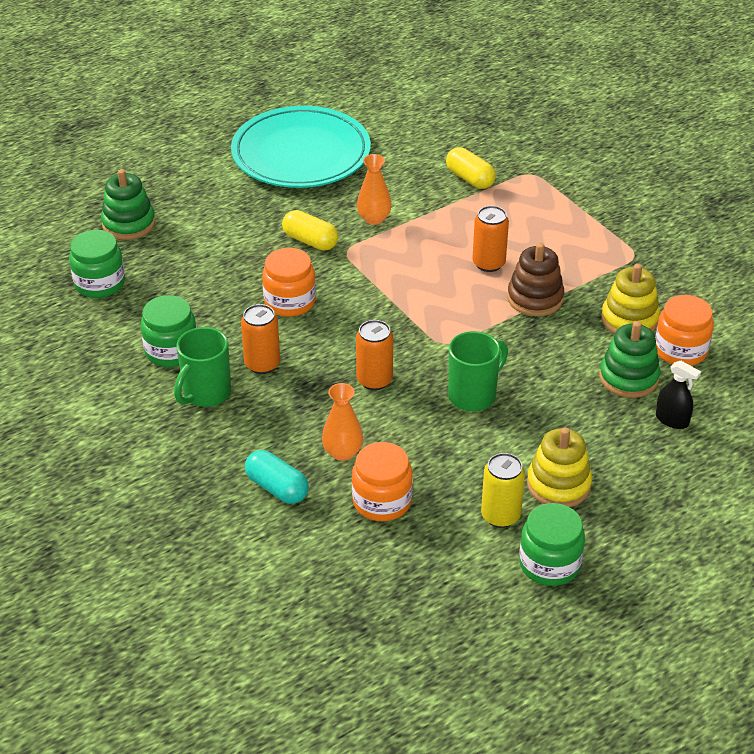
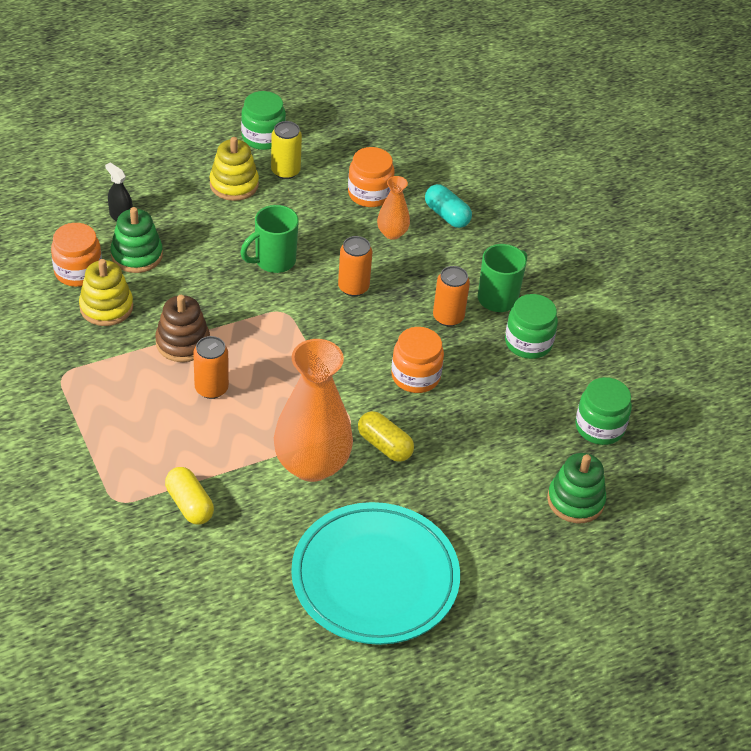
camera: 175 degrees left, 5 degrees up
orange vase [357,154,392,225] -> orange vase [274,339,353,482], size x2.08

